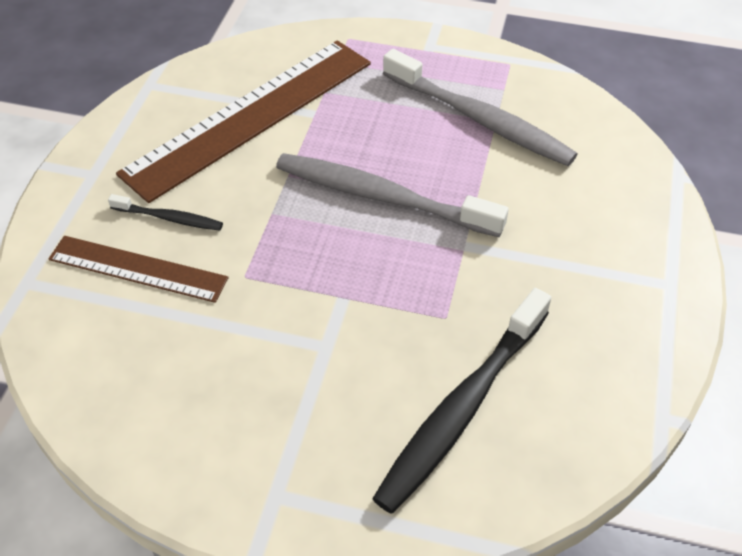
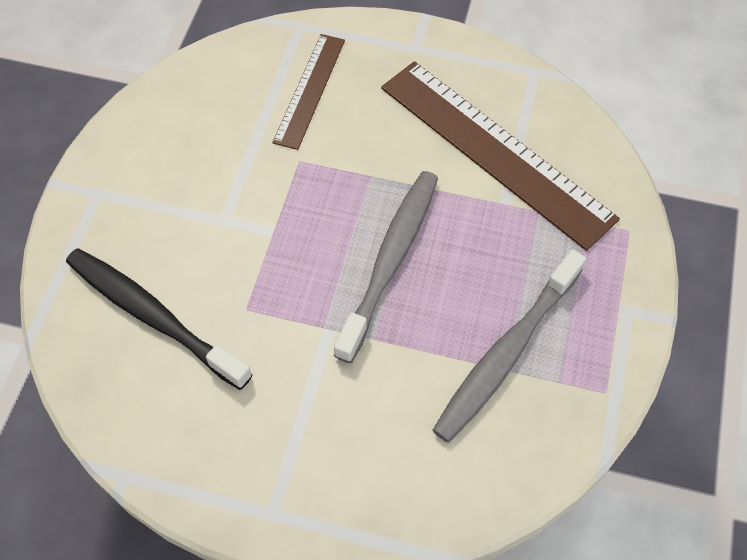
camera: 90 degrees right, 10 degrees up
black toothbrush [108,194,223,231] -> none

